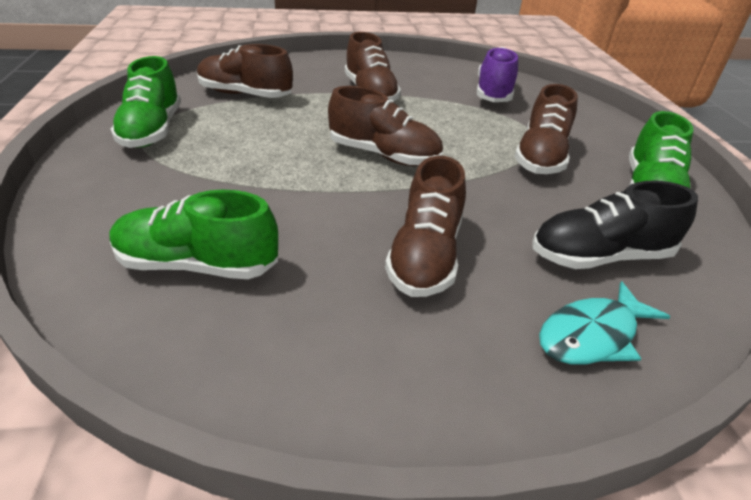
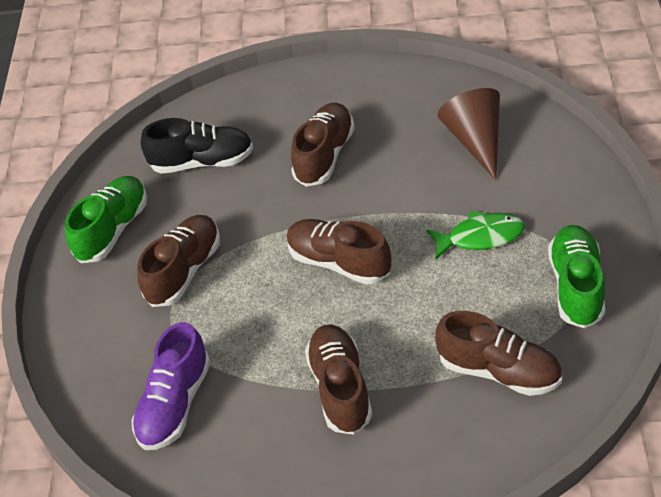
camera: 165 degrees left, 10 degrees up
green shoe [110,190,278,279] -> brown cone [438,88,500,180]
turquoise fish [539,281,671,365] -> none
none -> green fish [426,211,525,259]

